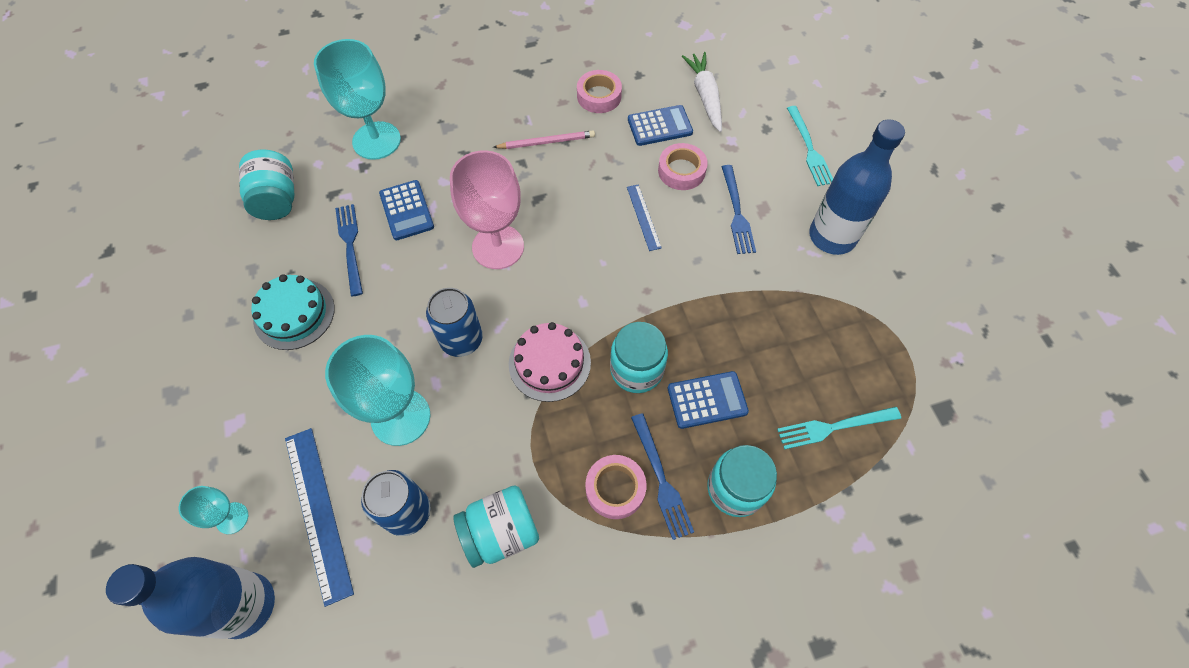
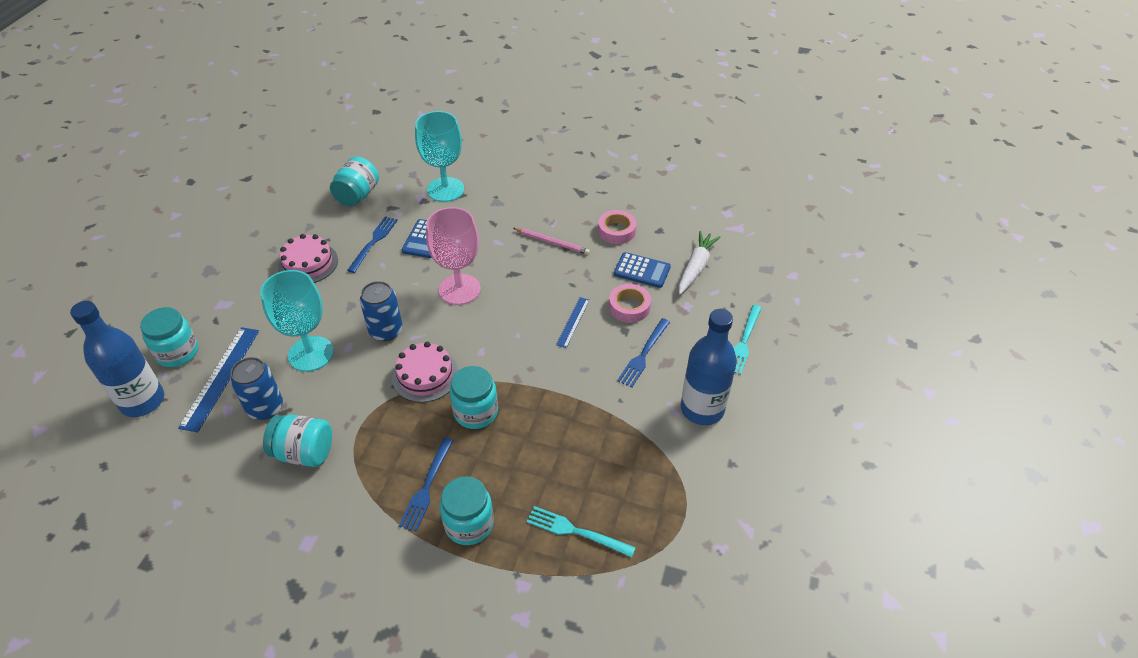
camera: 35 degrees right, 15 degrees down
turquoise goblet [179,486,248,534] -> turquoise jar [140,307,198,367]
turquoise cake [251,274,335,350] -> pink cake [278,234,338,283]
pink tape [585,455,646,519] -> none
blue calculator [668,371,749,429] -> none

